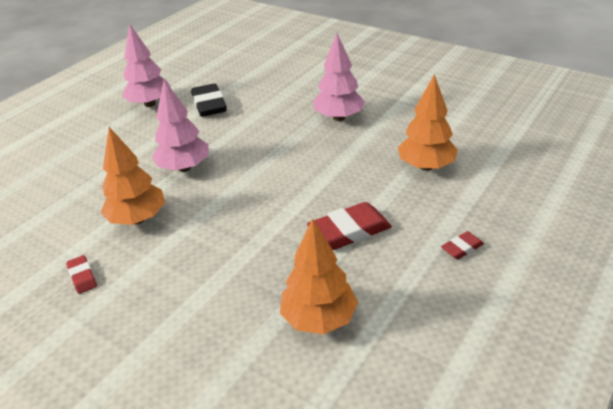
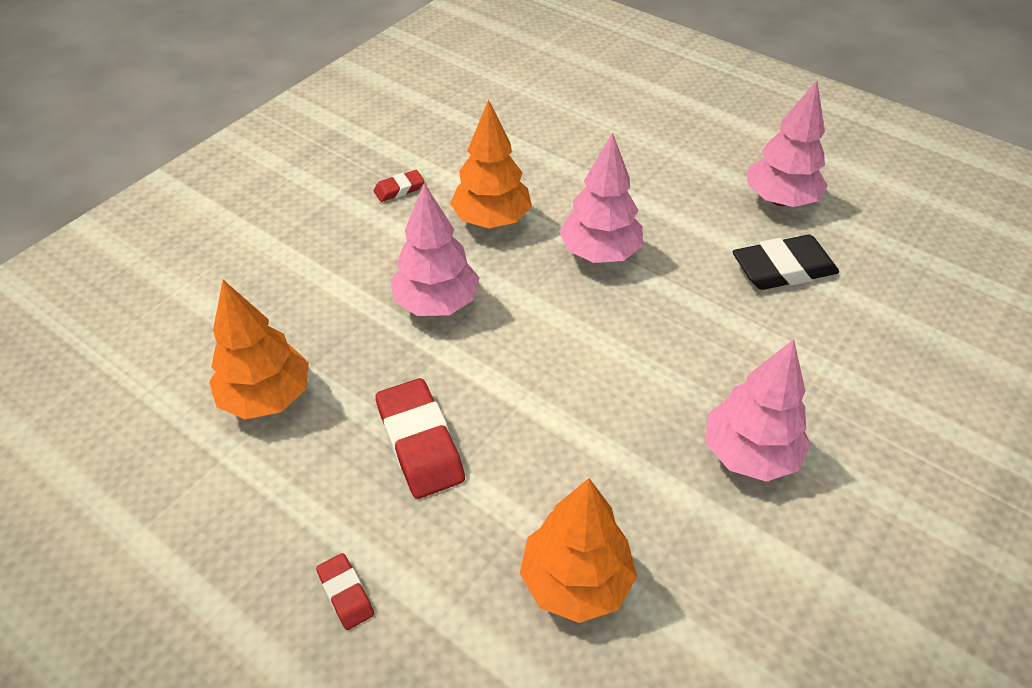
camera: 90 degrees right, 10 degrees up
none -> pink tree [390,183,480,316]

